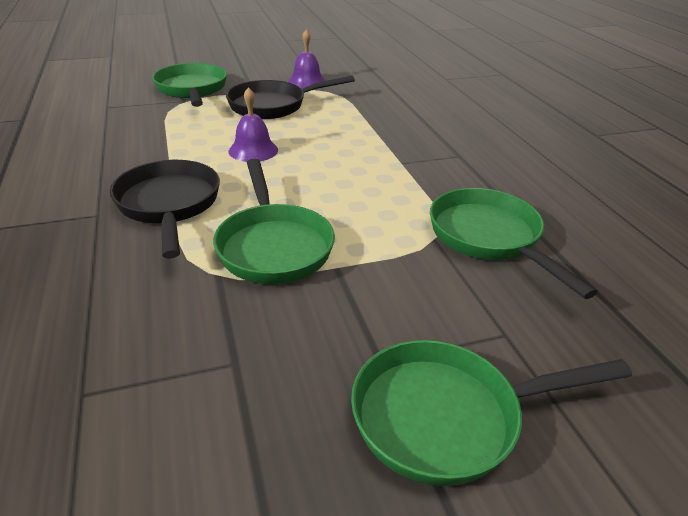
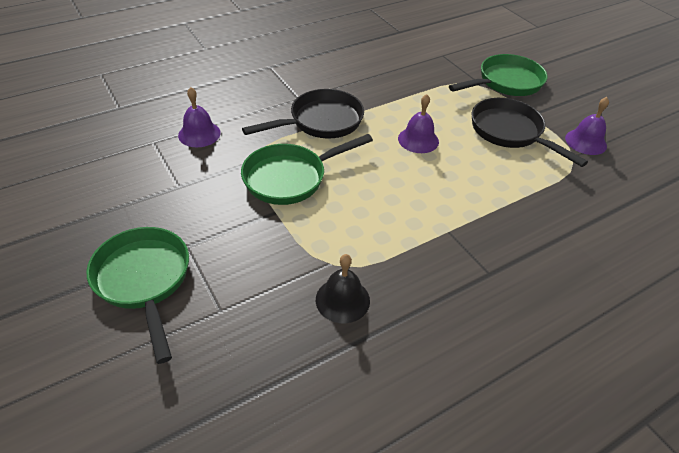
camera: 75 degrees right, 10 degrees up
green pan [430,188,598,299] -> black bell [316,254,370,323]
none -> purple bell [178,87,221,147]

